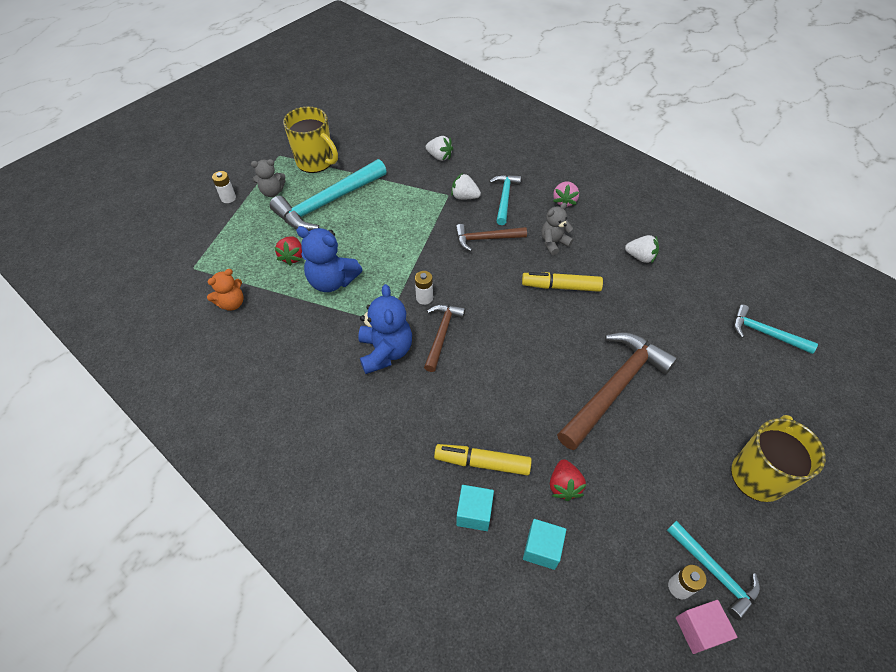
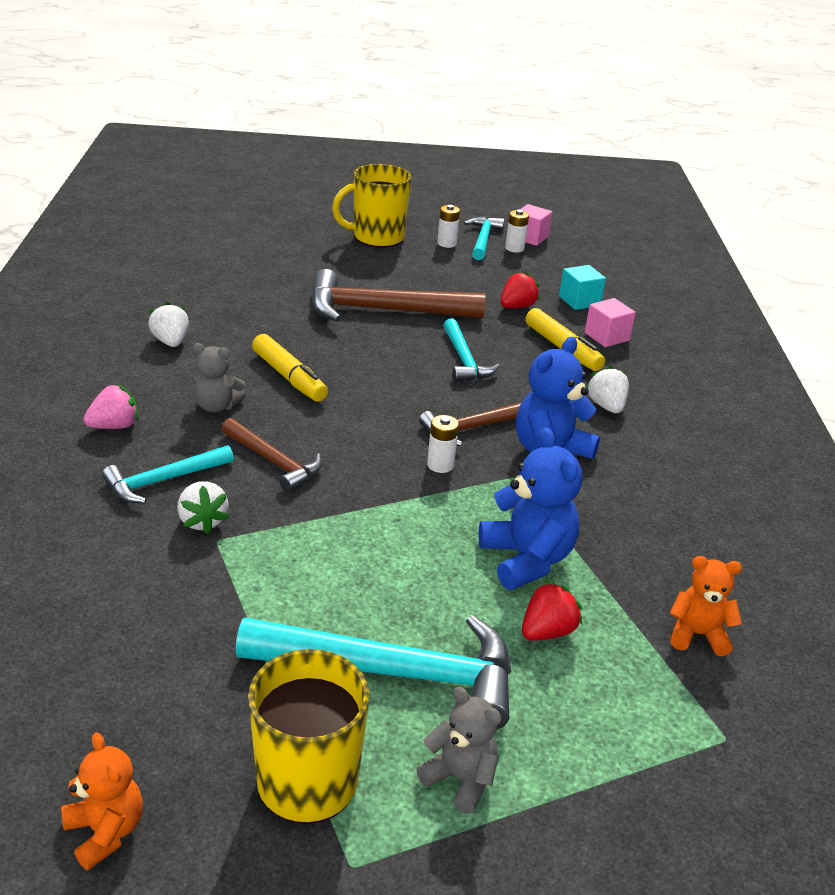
camera: 135 degrees left, 20 degrees down
white battery [212,171,236,203] -> white battery moved to [437,205,460,248]
white strawberry [426,136,453,161] -> white strawberry moved to [587,366,629,413]
turquoise cube [456,485,494,531] -> pink cube [585,298,636,347]
turquoise hammer [734,305,818,354] -> turquoise hammer moved to [443,319,500,382]
none -> orange teddy bear [61,732,143,870]

